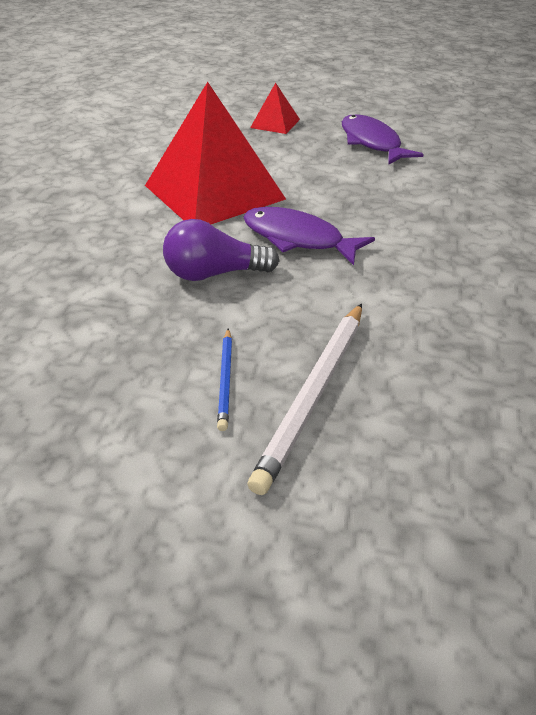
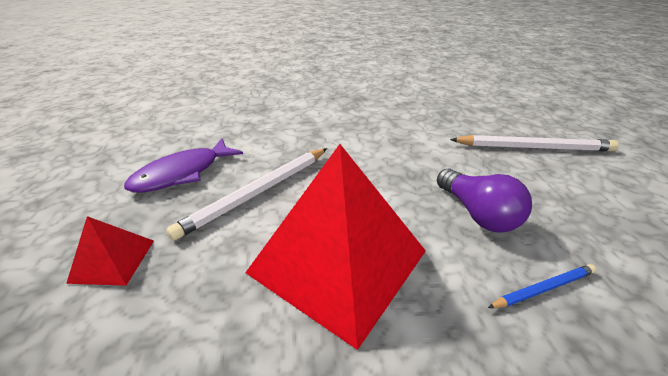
camera: 110 degrees left, 5 degrees down
blue pencil [217,328,232,431] -> blue pencil moved to [488,264,596,308]
purple fish [243,207,375,265] -> none
none -> white pencil [166,148,327,241]

